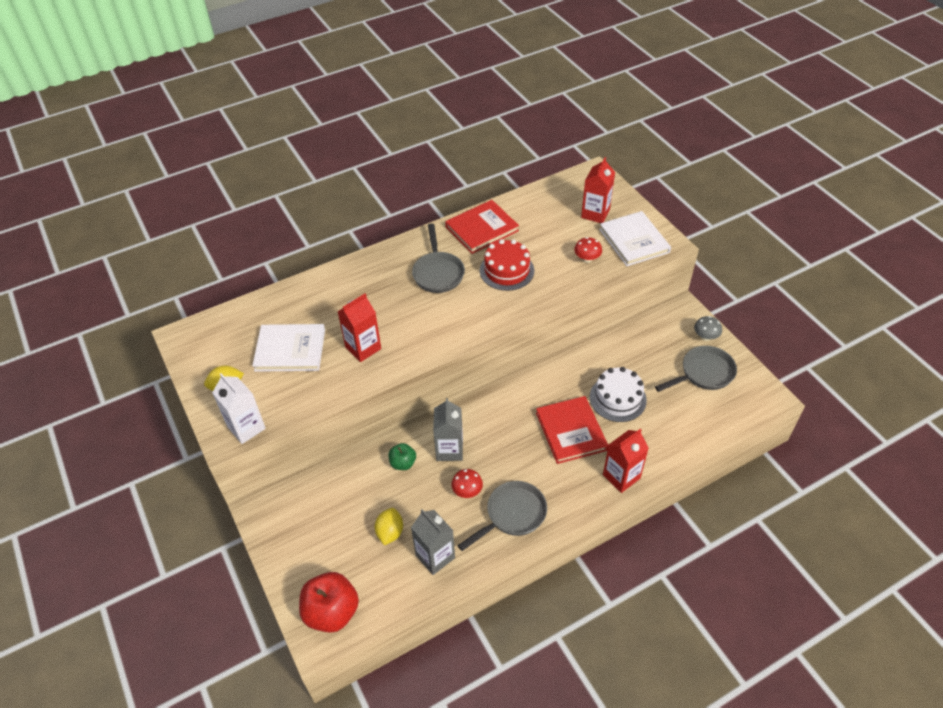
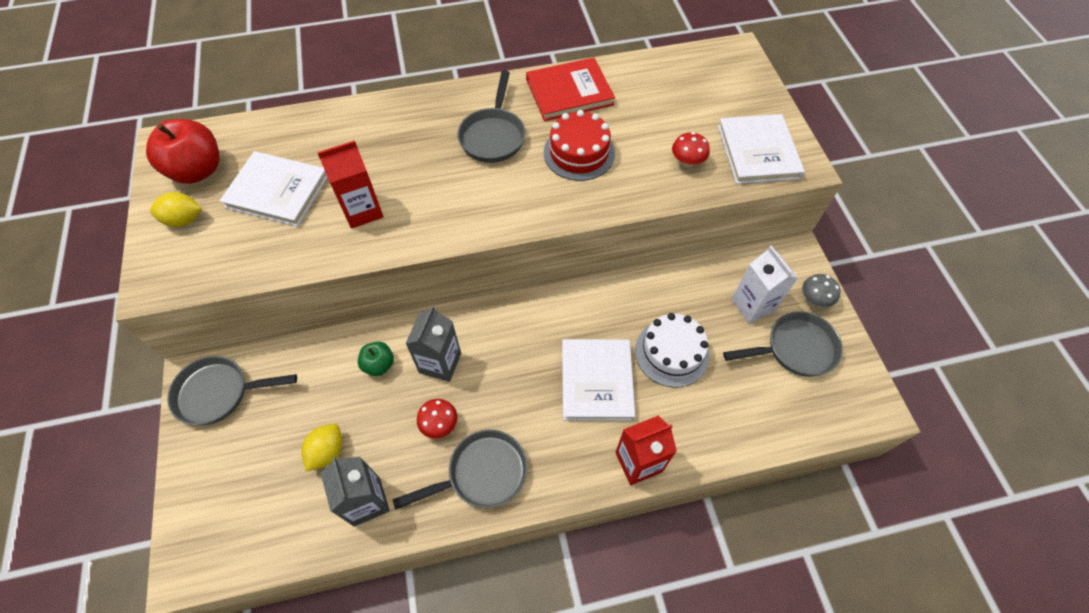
camera: 15 degrees right, 10 degrees up
white carton [212,373,266,444] -> white carton moved to [731,246,798,324]
red apple [299,572,359,633] -> red apple moved to [146,119,219,184]
red book [536,396,608,464] -> white book [562,339,635,421]
red carton [581,157,615,223] -> none
none -> grey pan [167,356,297,425]

